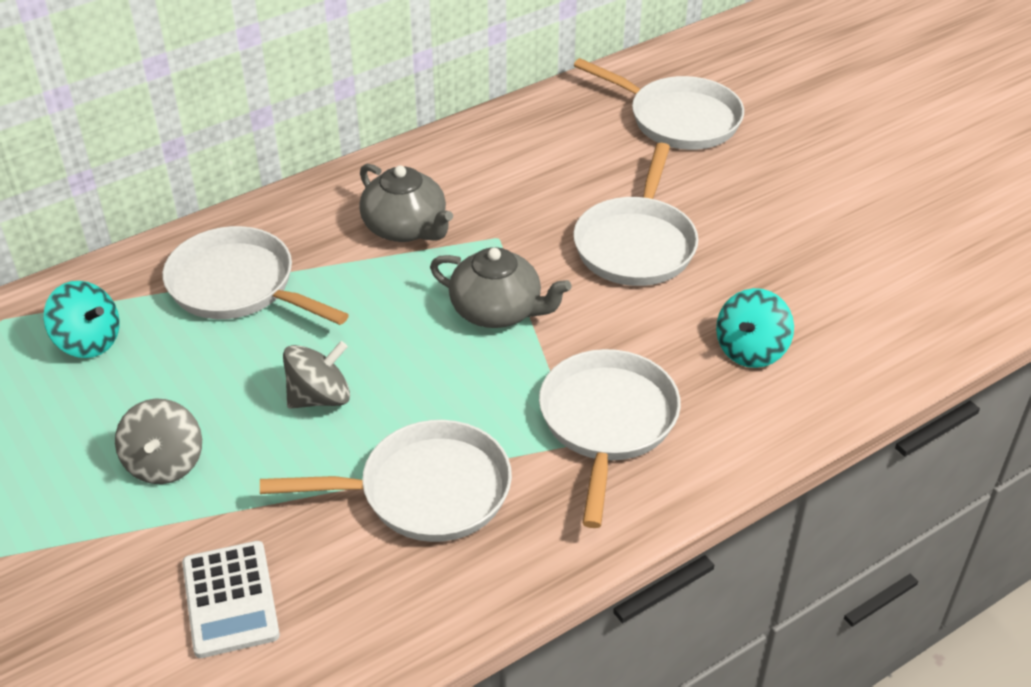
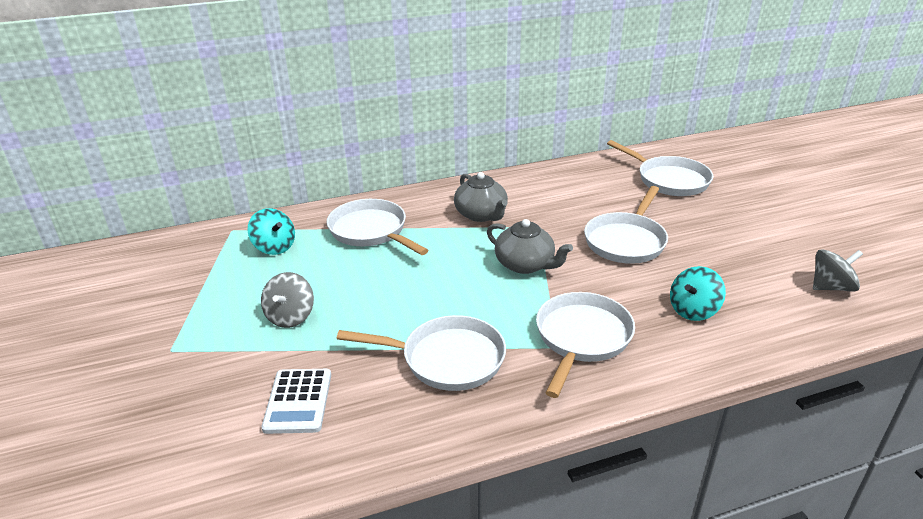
camera: 15 degrees right, 10 degrees down
grey spinning top [283,341,350,409] -> grey spinning top moved to [813,249,863,292]

